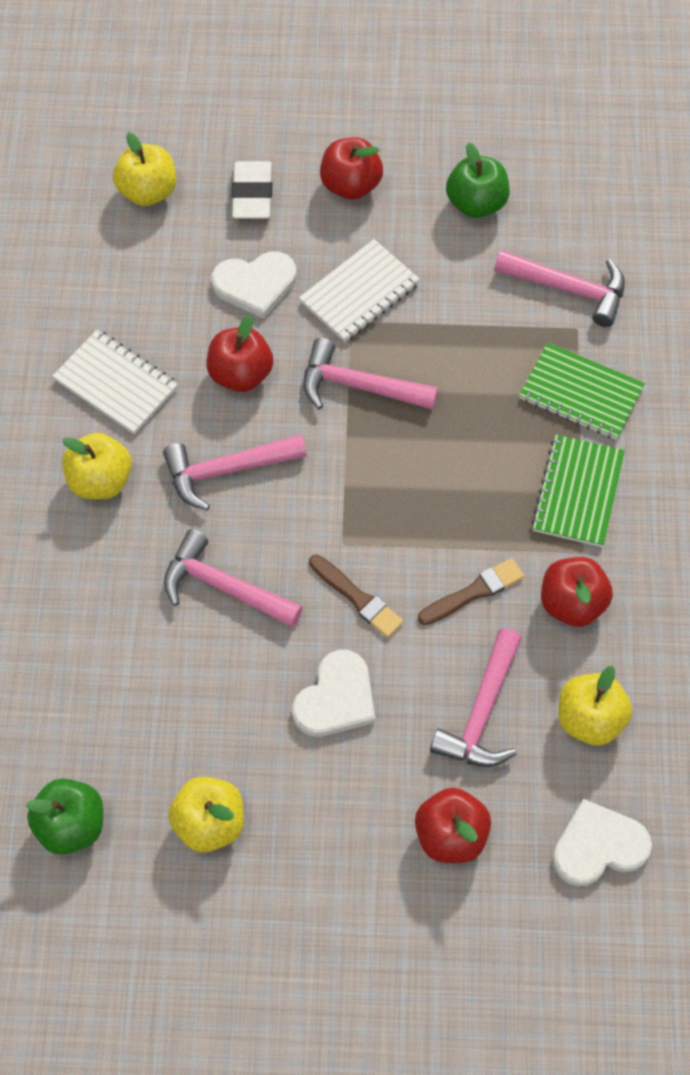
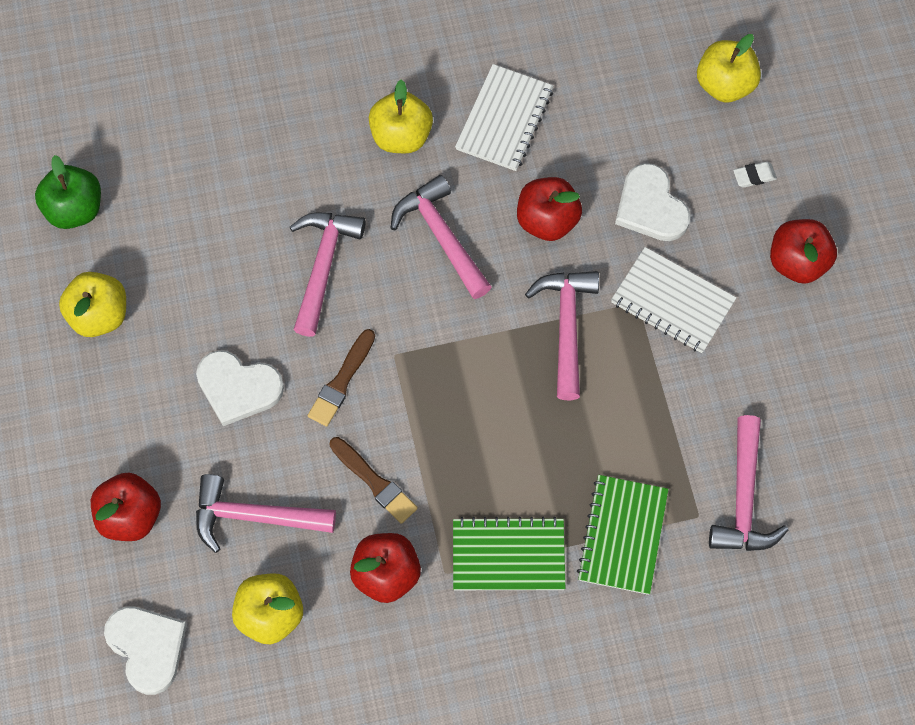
camera: 75 degrees right, 5 degrees up
white eraser [232,161,272,219] -> white eraser [733,162,777,187], size x0.51
green apple [446,143,509,218] -> none

